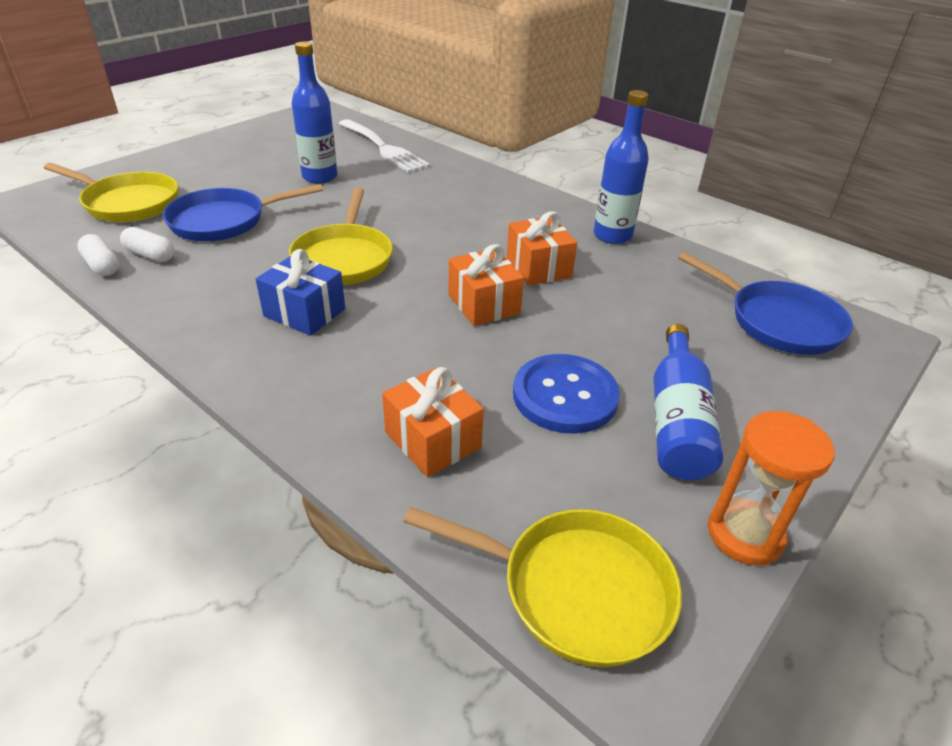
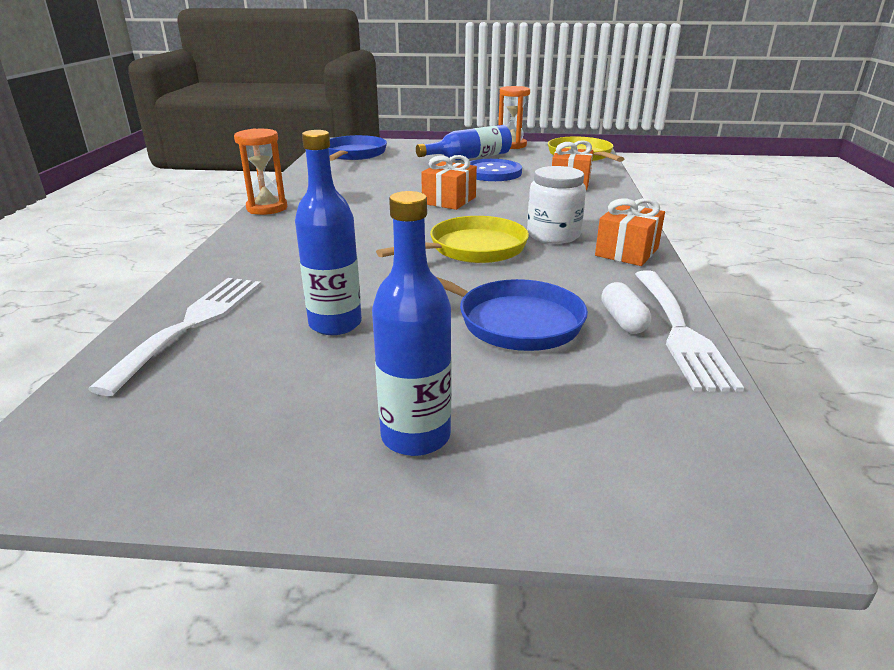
camera: 125 degrees left, 10 degrees down
yellow pan [44,163,178,222] -> none
white capsule [77,234,119,276] -> white fork [635,270,744,391]
blue gift [256,249,345,336] -> white jar [527,166,586,244]
orange gift [507,211,577,286] -> orange gift moved to [595,198,665,266]
blue bottle [594,90,649,244] -> blue bottle moved to [372,191,452,456]
none -> orange hourglass [234,129,287,215]

